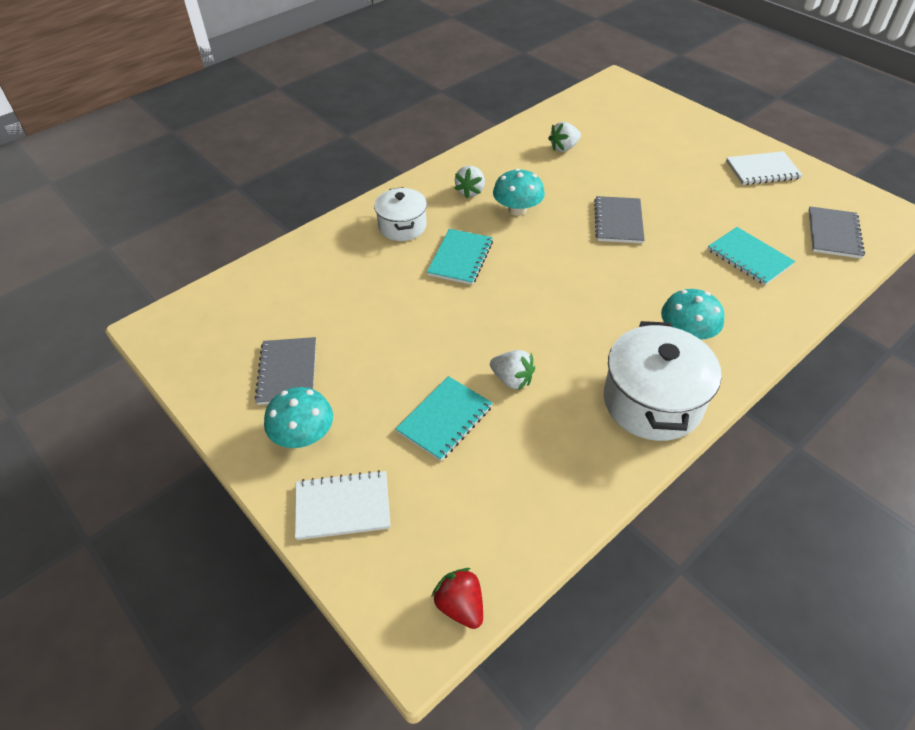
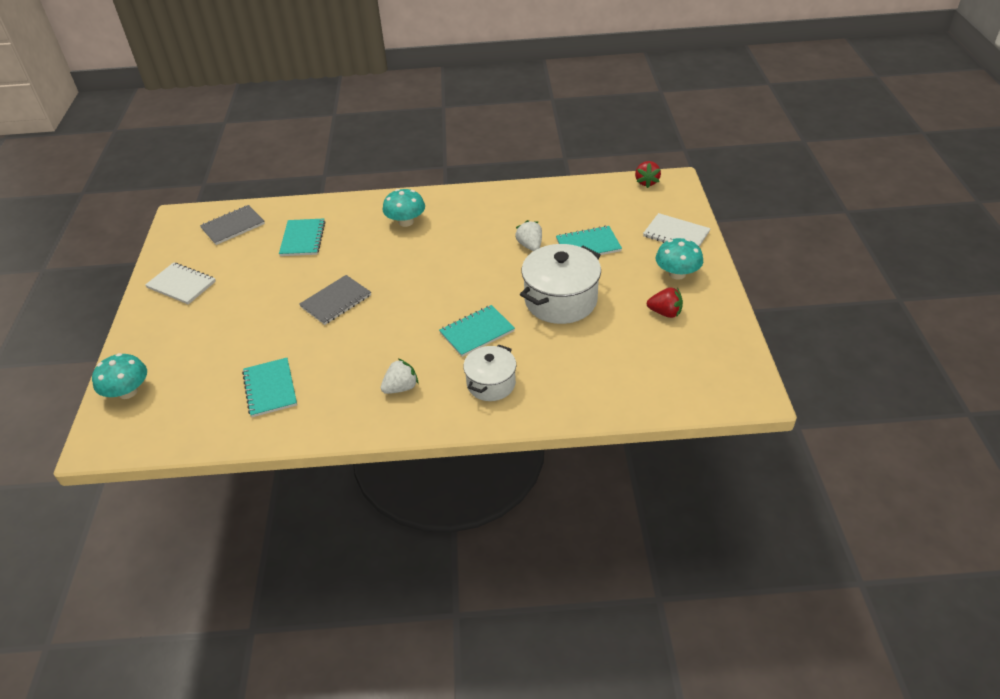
camera: 140 degrees left, 5 degrees down
grey notebook [254,337,316,405] -> red strawberry [647,288,683,318]
turquoise mushroom [493,168,545,216] -> turquoise mushroom moved to [92,353,147,399]
white strawberry [548,122,581,152] -> turquoise notebook [242,358,297,417]
white pot [604,321,721,441] -> white pot moved to [520,244,601,324]

